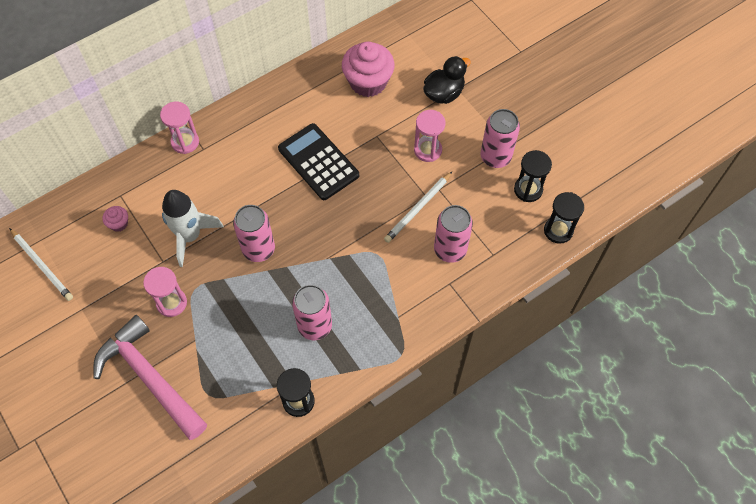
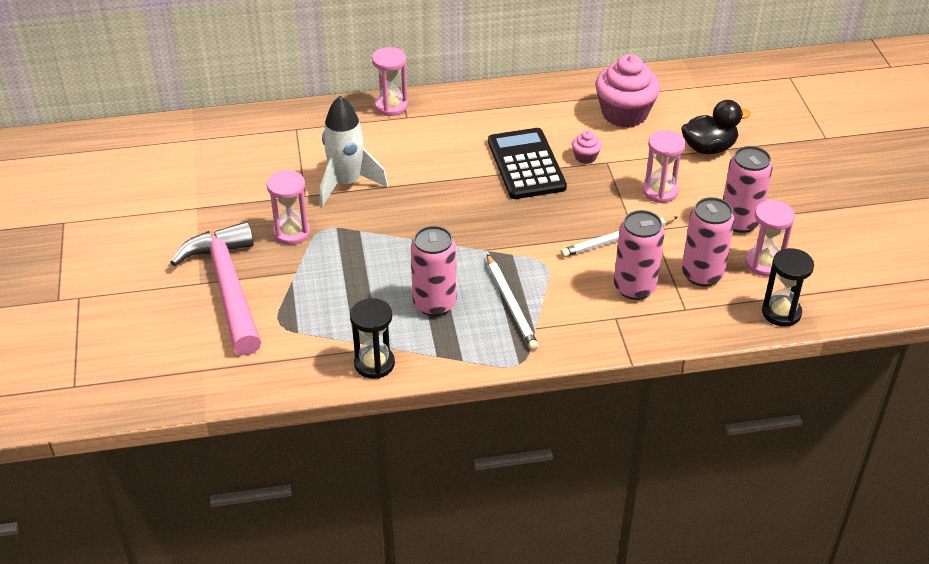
camera: 25 degrees right, 20 degrees down
white pencil [9,228,73,301] -> white pencil moved to [487,254,539,350]
pink cupcake [102,206,128,232] -> pink cupcake moved to [572,130,602,164]
pink can [233,205,275,262] -> pink can moved to [682,197,735,286]
black hourglass [514,150,552,202] -> pink hourglass [745,200,795,276]

